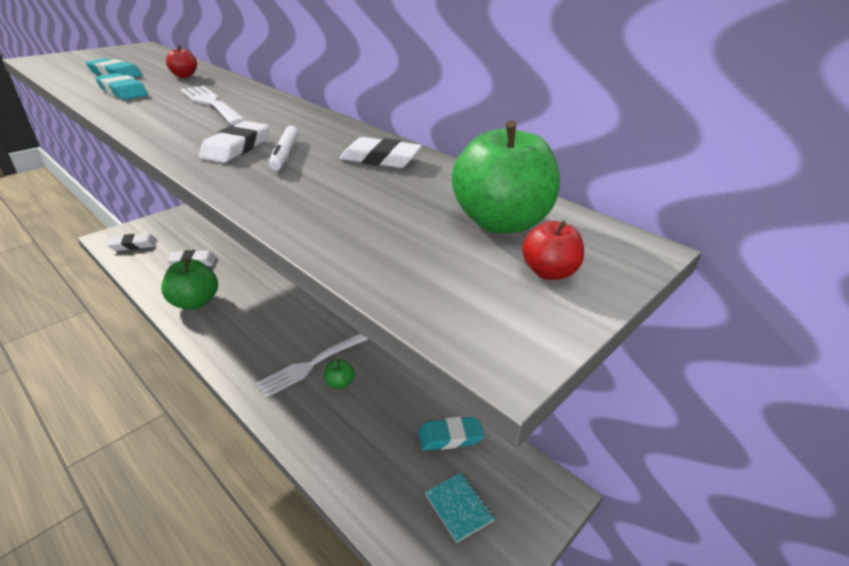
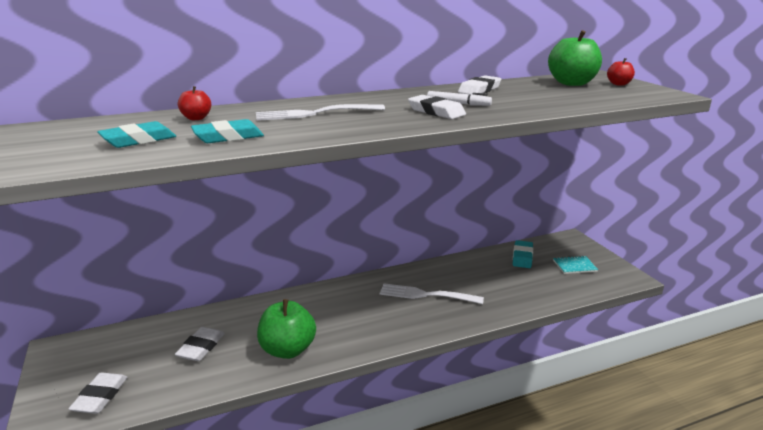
camera: 65 degrees left, 10 degrees down
white fork [256,333,368,398] -> white fork turned 120 degrees clockwise [380,283,484,304]
green apple [324,359,355,389] -> none

